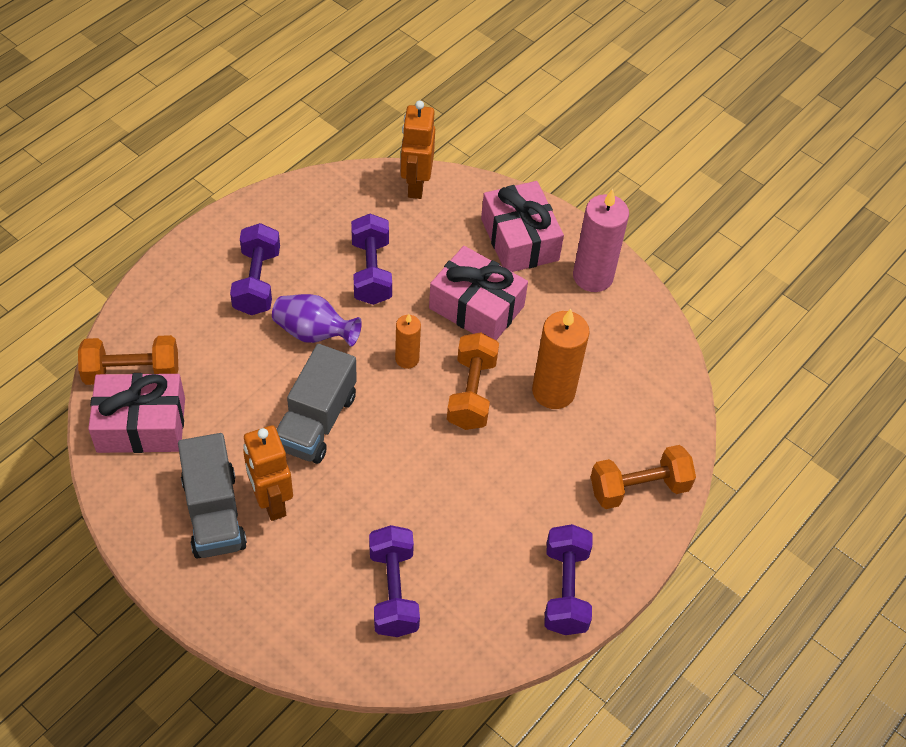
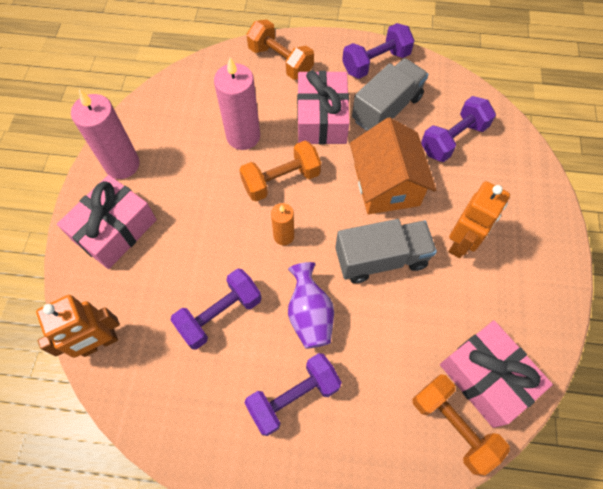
camera: 120 degrees left, 10 degrees up
grey truck [178,433,247,559] -> grey truck moved to [352,58,428,131]
pink gift [429,246,528,340] -> pink gift moved to [297,70,350,145]
orange candle [532,309,590,409] -> pink candle [214,58,260,150]
none -> orange house [350,117,436,215]

